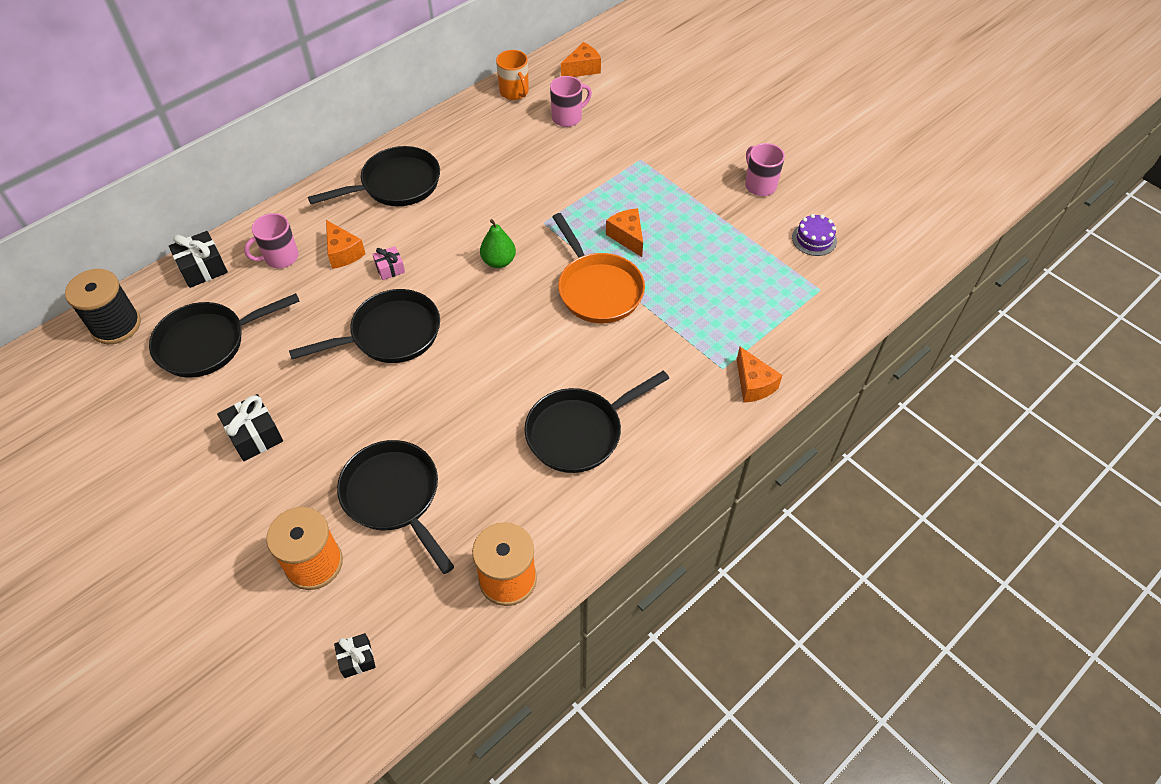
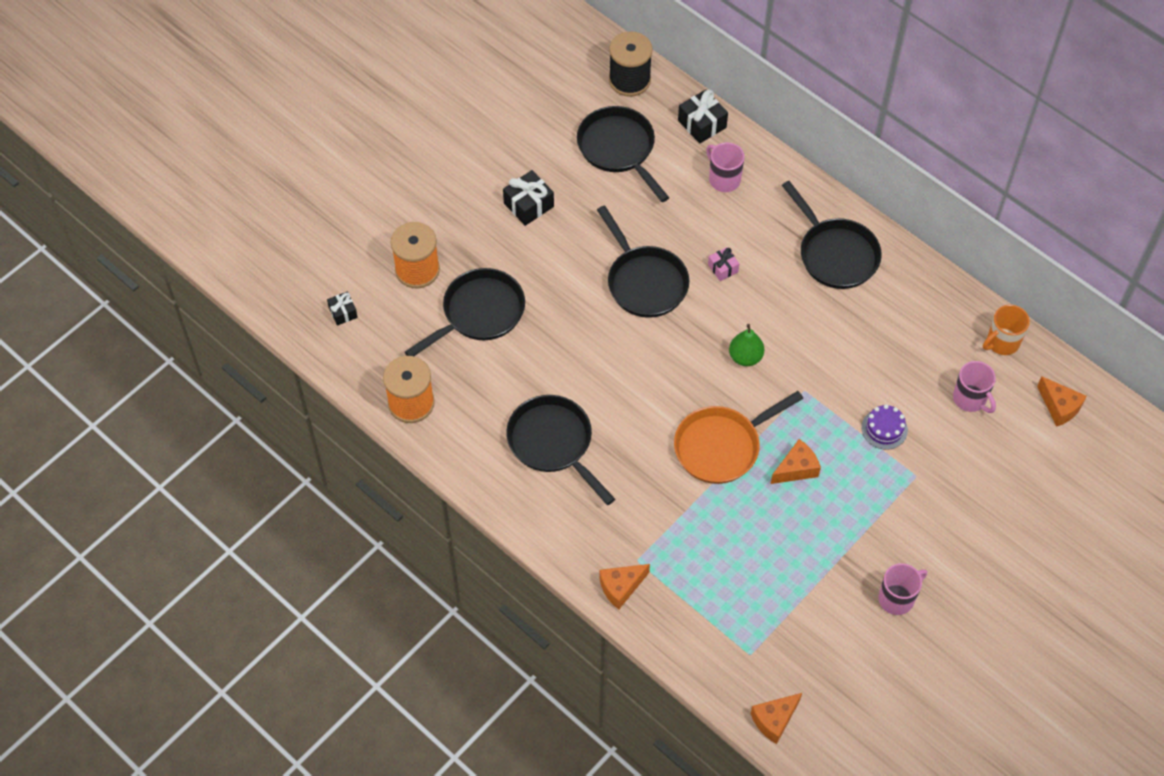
camera: 85 degrees right, 5 degrees up
orange cheese [326,220,366,269] -> orange cheese moved to [751,693,802,744]
purple cake [792,214,837,256] -> purple cake moved to [862,404,908,450]

